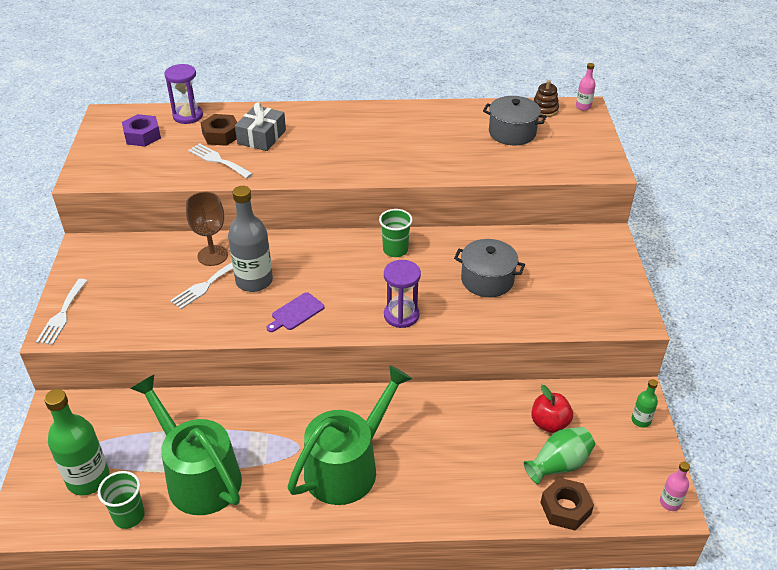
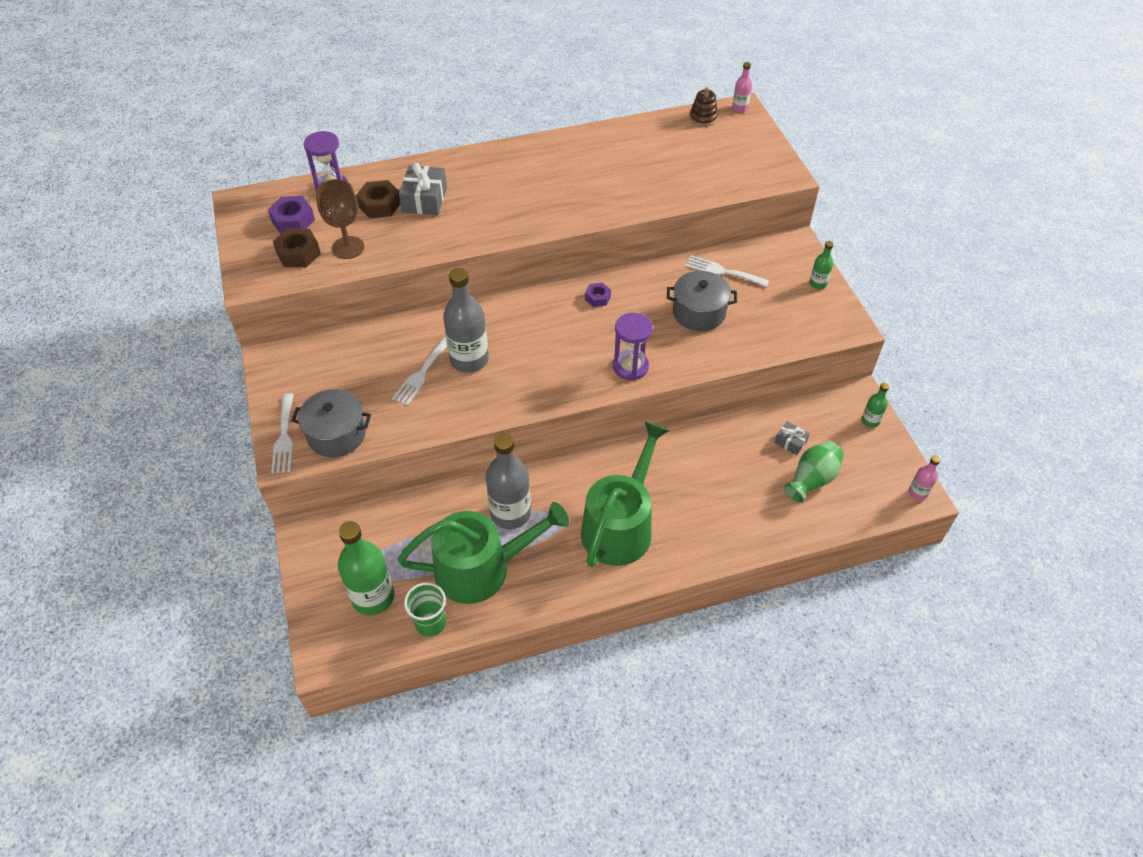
camera: 15 degrees left, 10 degrees up
green watering can [130,375,242,515] -> green watering can turned 135 degrees clockwise [398,502,569,604]
brown goblet [186,192,228,266] -> brown goblet moved to [316,179,364,259]
white fork [188,143,253,178] -> white fork moved to [685,255,769,287]
purple cutting board [266,292,325,332] -> none
green cup [379,209,413,257] -> purple nut [585,283,611,307]
grey pot [483,96,547,145] -> grey pot moved to [291,389,371,457]
red apple [531,385,573,433] -> grey gift [774,421,810,455]
brown nut [540,478,594,531] -> brown nut moved to [273,228,321,267]
none -> grey bottle [486,433,531,529]
none -> green bottle [809,241,834,289]

